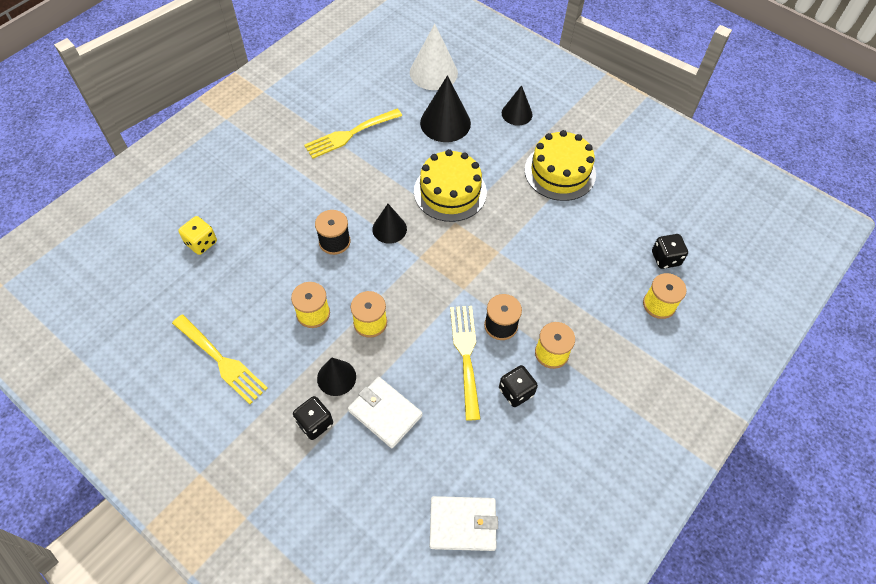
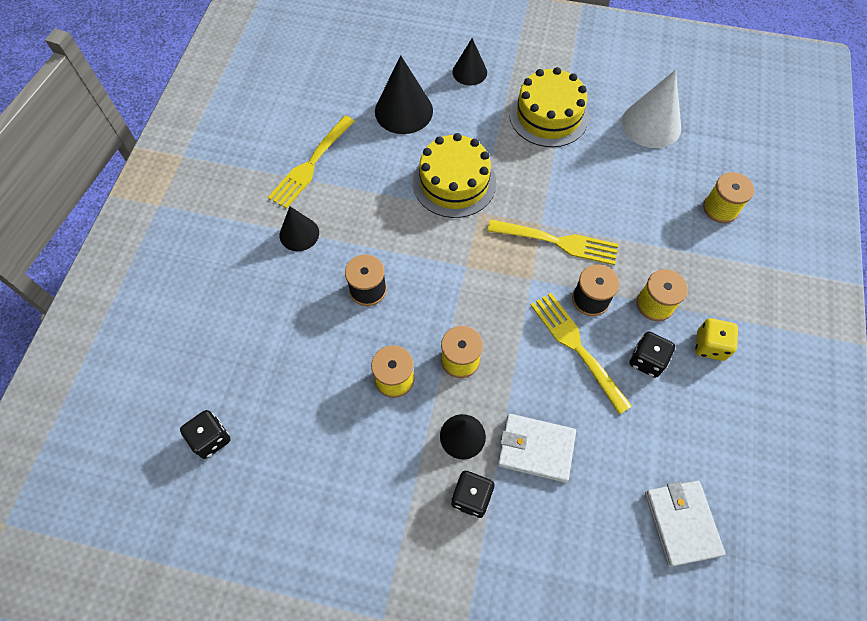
camera: 25 degrees left, 5 degrees up
yellow fork [172,315,268,404] -> yellow fork moved to [487,219,618,265]
yellow dice [178,216,217,255] -> yellow dice moved to [695,318,738,361]
black cone [372,204,407,244] -> black cone moved to [280,207,319,251]
white cone [410,24,458,90] -> white cone moved to [622,70,681,148]
white wallet [430,496,498,551] -> white wallet turned 75 degrees counterclockwise [645,481,725,567]
black dice [652,234,688,269] -> black dice moved to [180,410,230,459]

